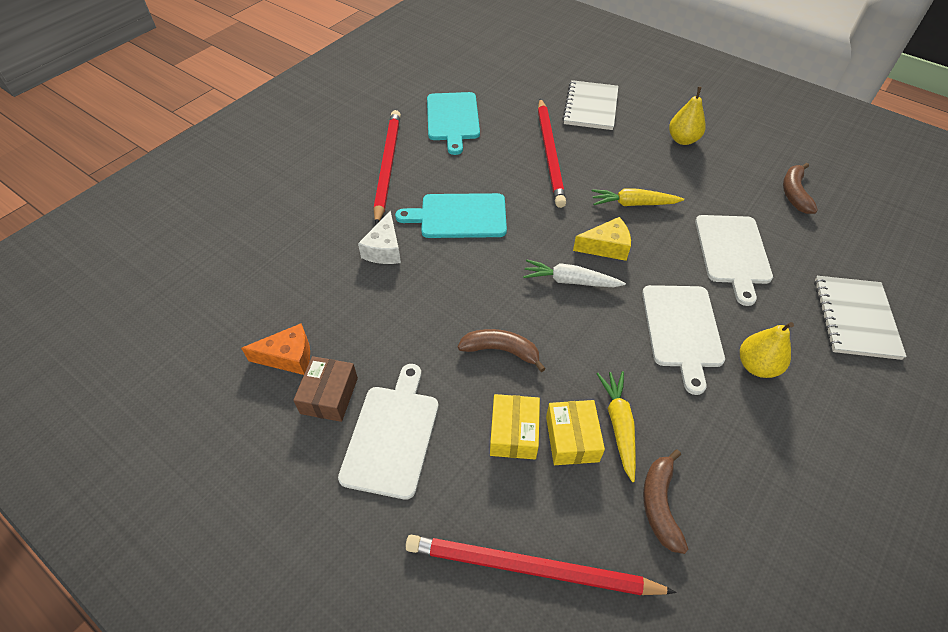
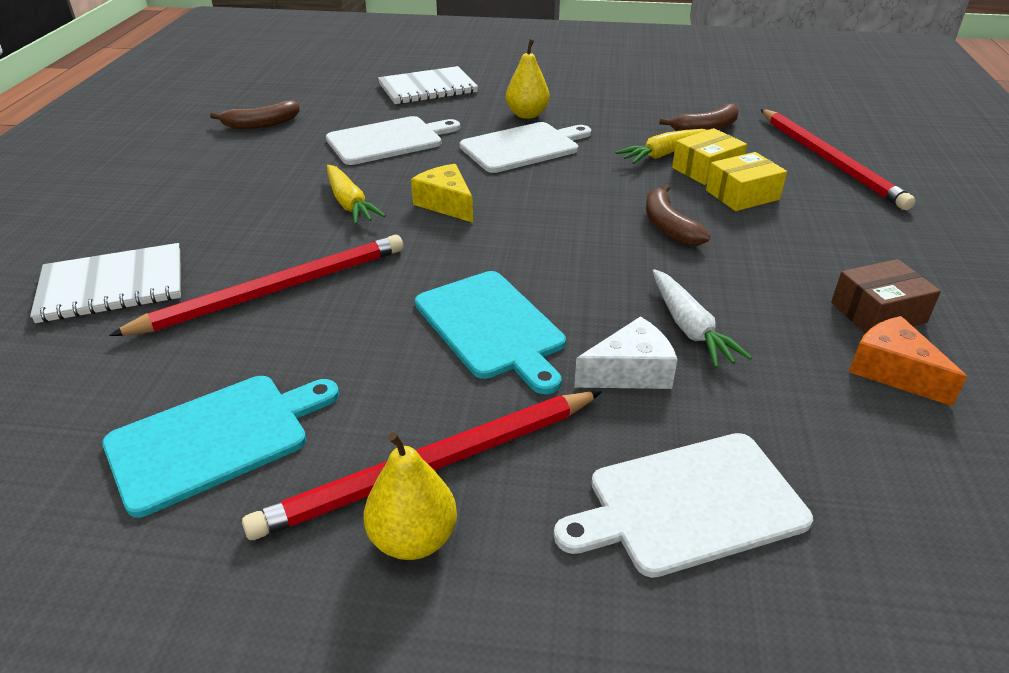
camera: 120 degrees left, 15 degrees down
white cutting board [338,364,438,500] -> white cutting board moved to [554,433,813,578]
white carrot [523,260,626,287] -> white carrot moved to [652,269,752,368]
yellow pear [669,87,706,145] -> yellow pear moved to [364,432,457,560]

